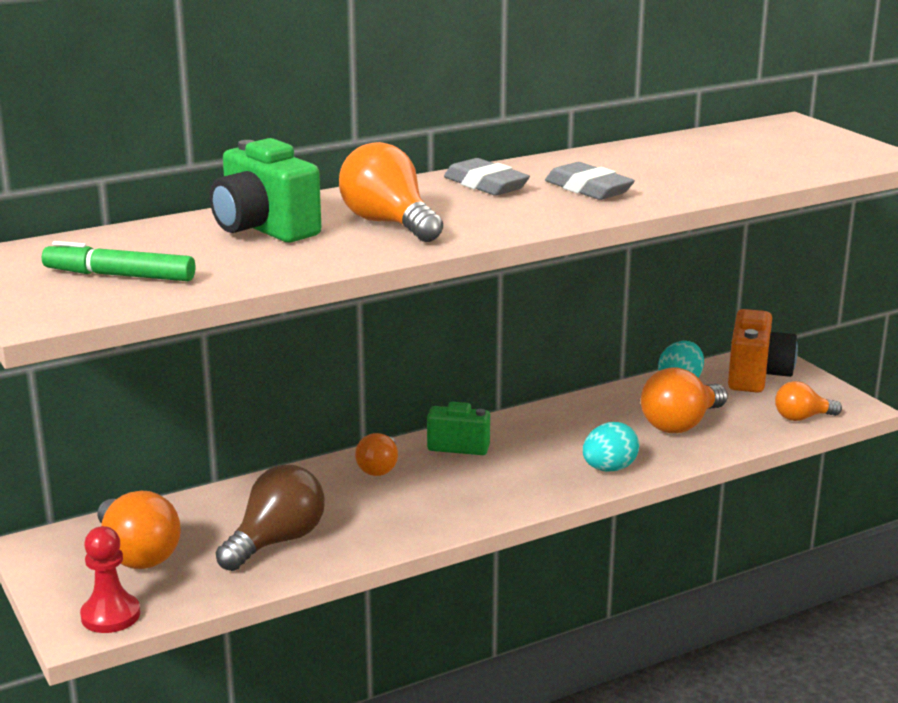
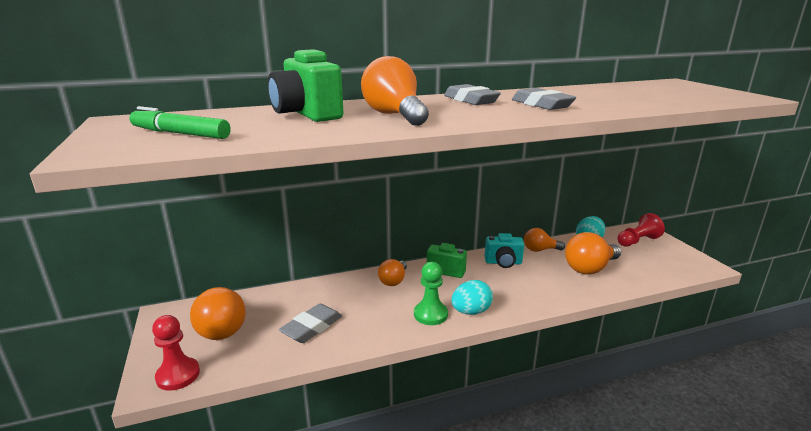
camera: 10 degrees right, 0 degrees up
brown light bulb [216,465,325,571] -> grey eraser [279,304,342,343]
turquoise egg [583,422,639,472] -> turquoise egg moved to [451,280,493,315]
orange camera [728,309,798,393] -> red pawn [617,213,665,247]
orange light bulb [775,381,842,421] -> orange light bulb moved to [524,228,565,252]
none -> green pawn [414,262,448,325]
none -> turquoise camera [485,233,524,268]

